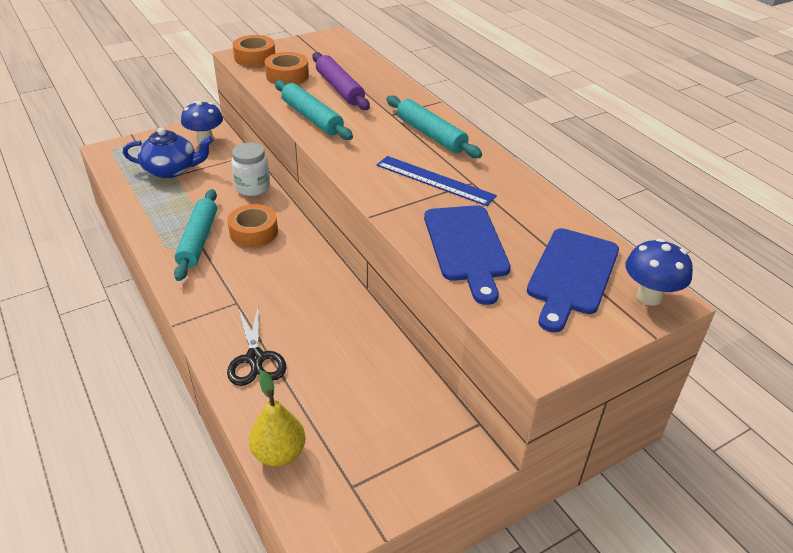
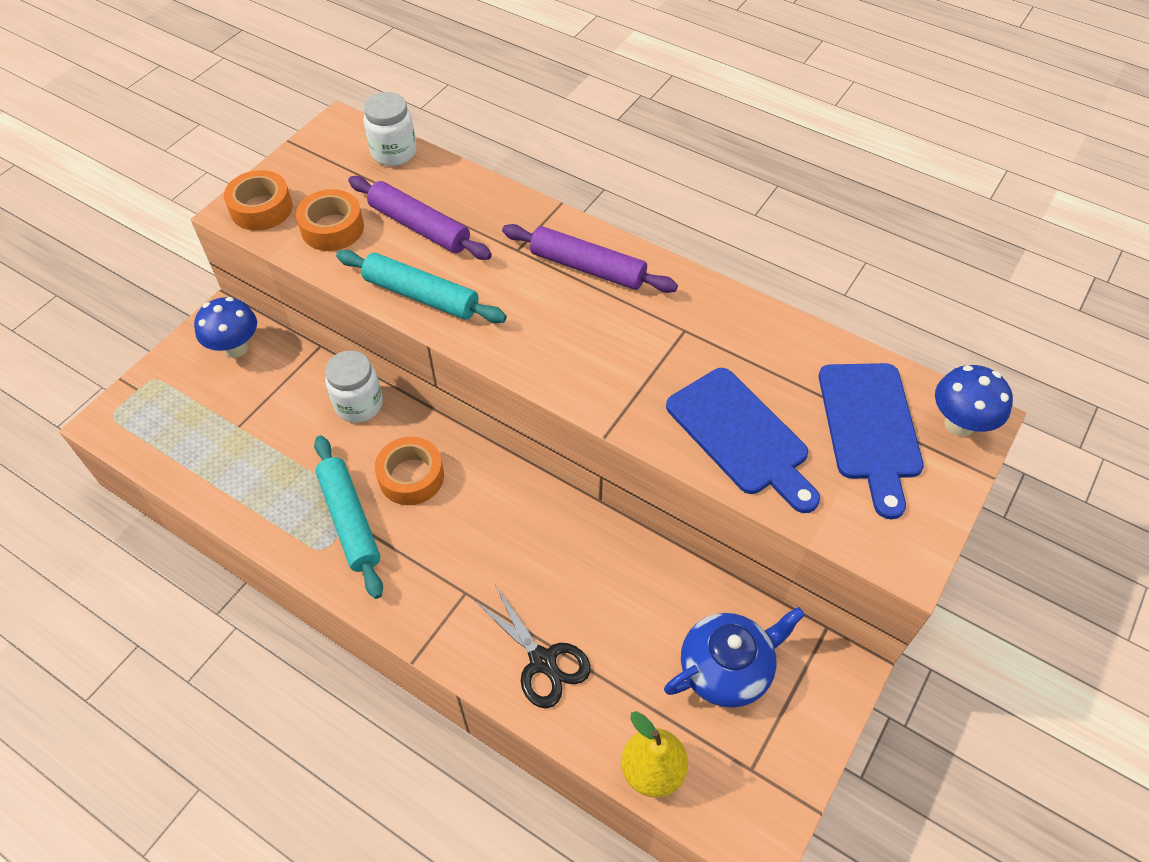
camera: 25 degrees left, 15 degrees up
blue teapot [123,128,213,178] -> blue teapot moved to [664,607,805,708]
blue ruler [377,156,497,206] -> none
turquoise rolling pin [386,95,482,158] -> purple rolling pin [502,224,678,293]
none -> white jar [364,92,417,166]

